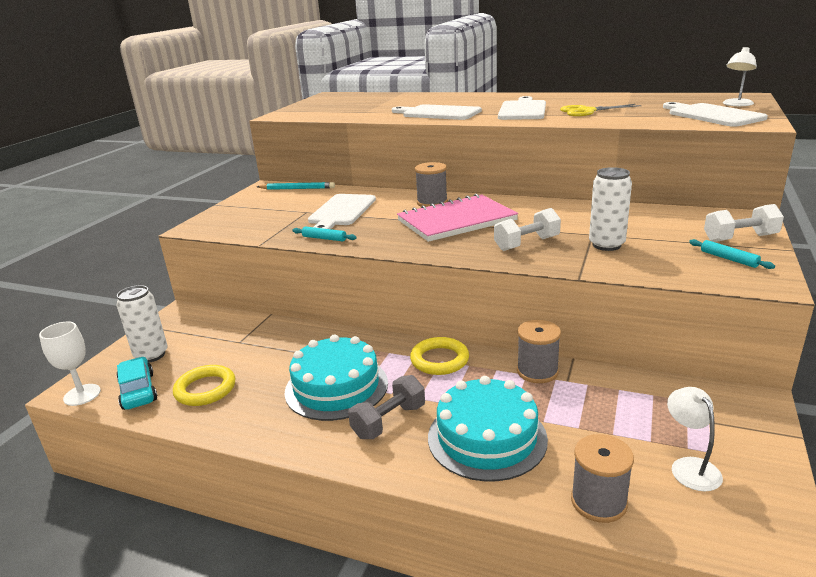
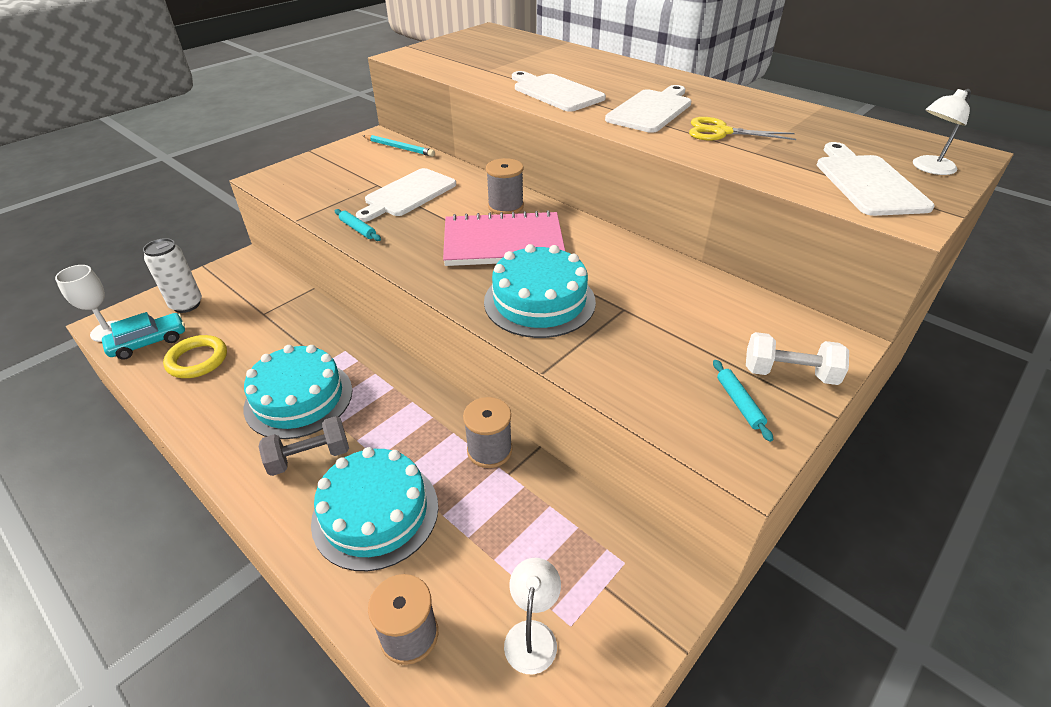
camera: 20 degrees right, 15 degrees up
turquoise car [116,357,157,410] -> turquoise car turned 60 degrees clockwise [102,312,185,360]
yellow ring [410,337,469,375] -> none
white dumbbell [494,208,561,251] -> turquoise cake [484,244,596,338]
white can [589,167,632,251] -> none

